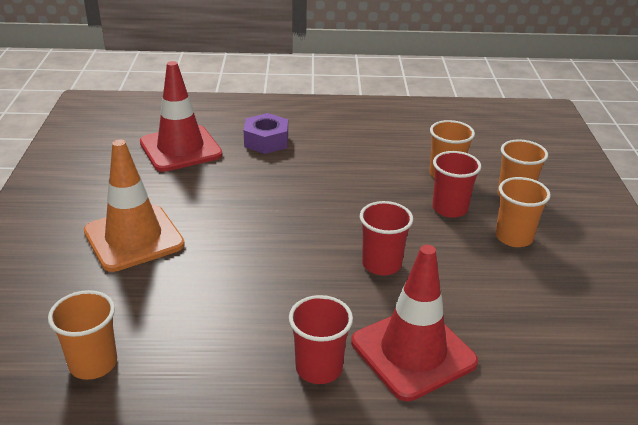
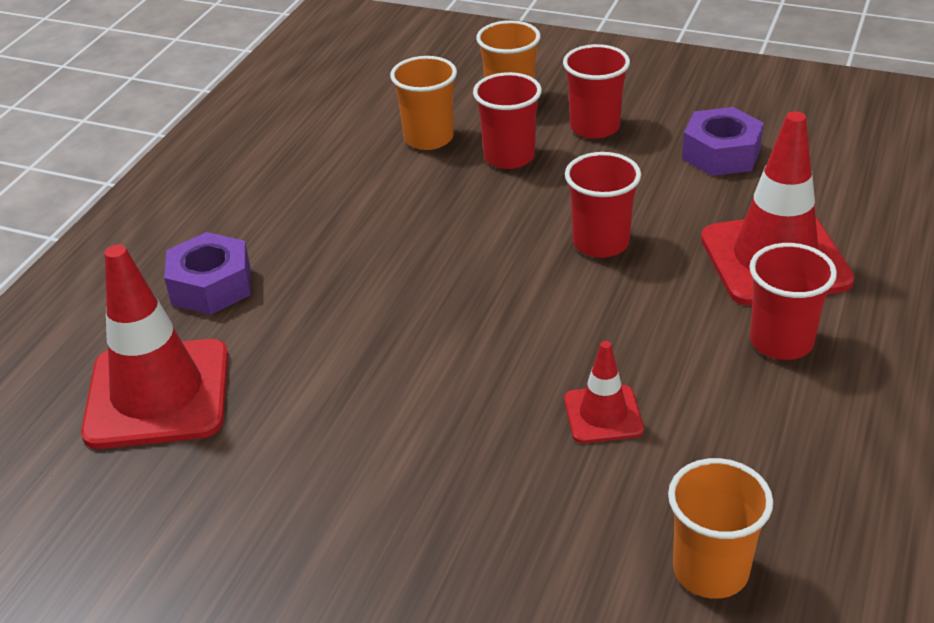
camera: 65 degrees left, 5 degrees up
orange traffic cone [84,140,185,272] -> none
orange cup [495,177,551,247] -> red cup [563,44,630,139]
none -> red traffic cone [564,341,644,443]
none -> purple nut [682,107,764,176]

